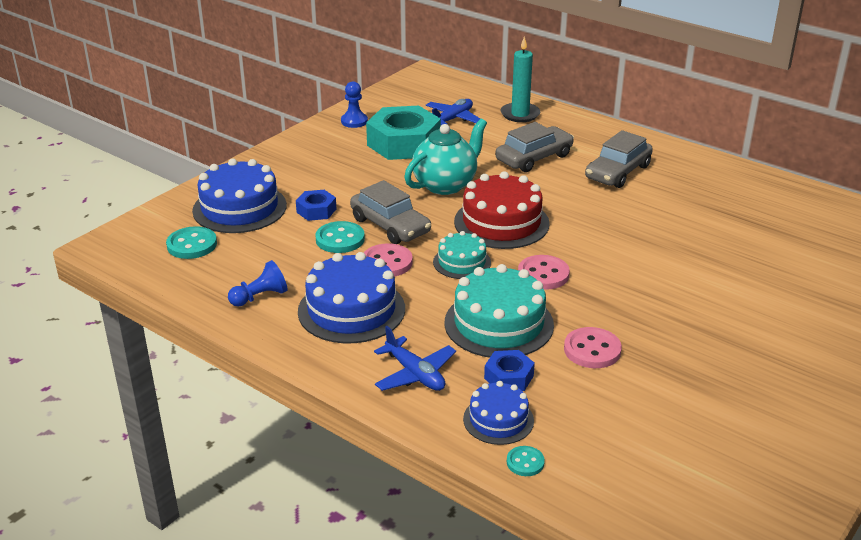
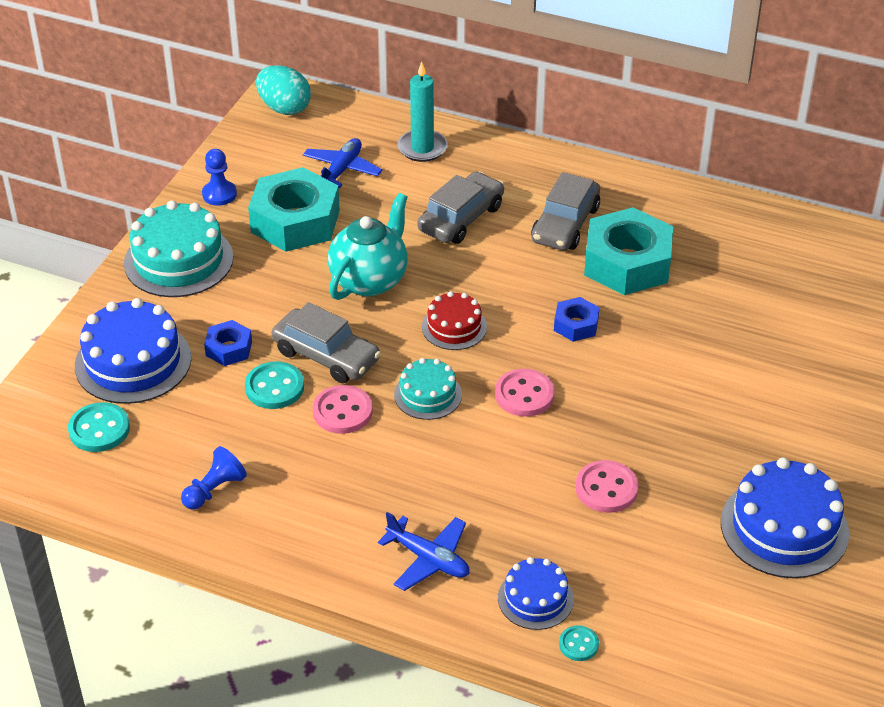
camera: 15 degrees left, 10 degrees up
blue cake [298,252,405,343] -> blue cake moved to [721,457,849,578]
turquoise cake [445,264,554,357] -> turquoise cake moved to [124,200,233,297]
red cake [454,171,550,249] -> red cake [422,291,487,350], size x0.58
blue nut [484,350,535,391] -> blue nut moved to [554,297,599,342]
none -> turquoise egg [256,65,311,115]
none -> turquoise nut [584,207,673,295]

